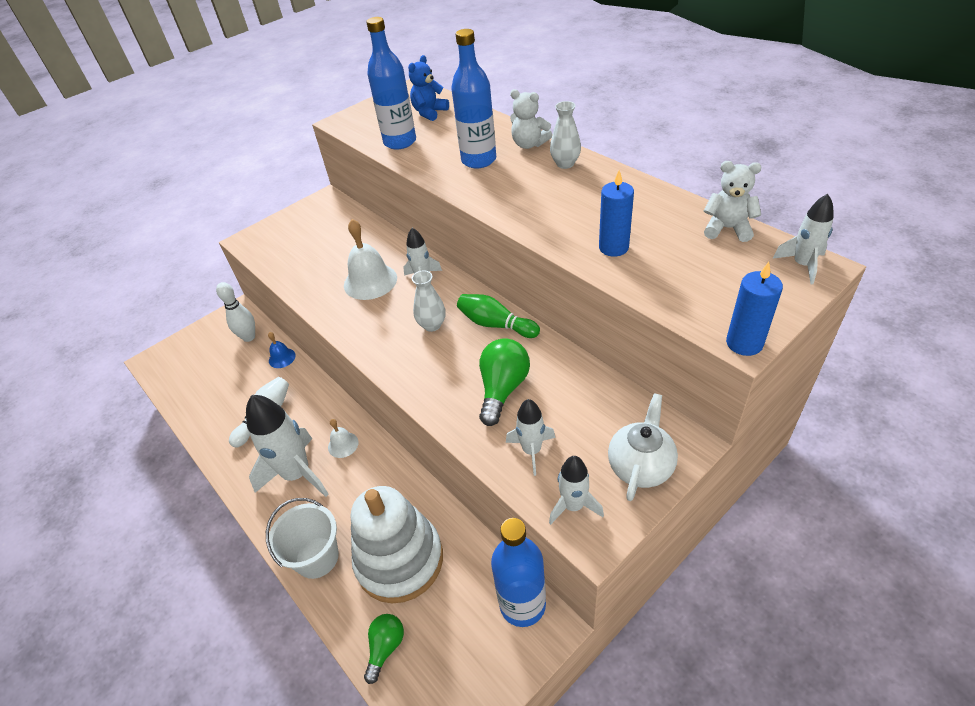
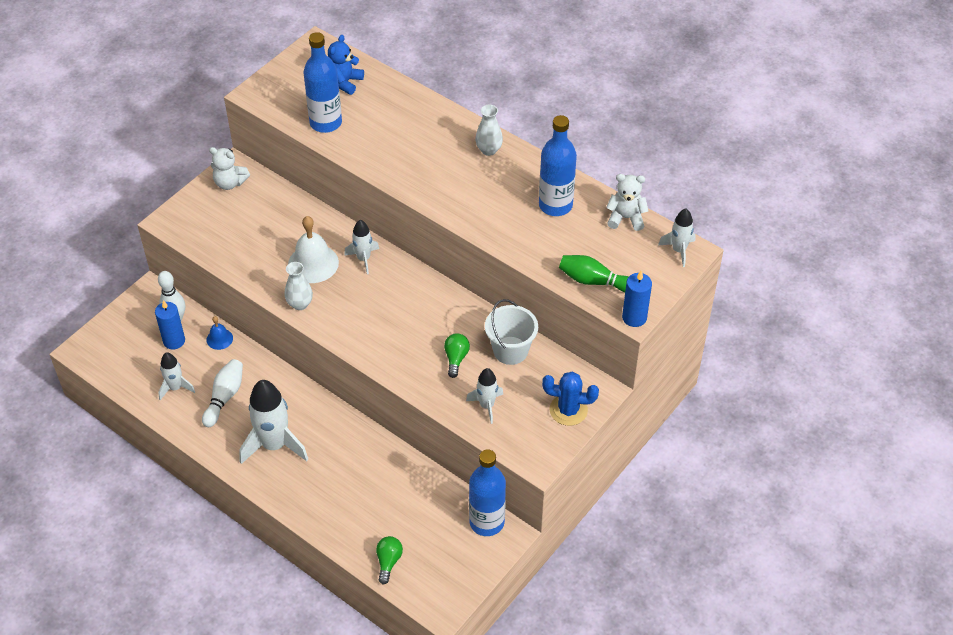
camera: 15 degrees left, 5 degrees up
white bucket [266,498,339,579] -> white bucket moved to [485,299,538,365]
white bell [328,419,359,458] -> none
white stacking toy [351,486,443,603] -> none
white vase [412,270,446,332] -> white vase moved to [285,262,313,310]
blue bottle [451,29,496,168] -> blue bottle moved to [539,115,577,216]
green bowling pin [457,294,540,338] -> green bowling pin moved to [559,255,629,293]
green light bulb [479,338,530,426] -> green light bulb [444,333,470,378], size x0.63
white teddy bear [510,89,552,149] -> white teddy bear moved to [209,147,250,190]
white rocket [549,456,604,525] -> white rocket moved to [158,353,195,400]
blue candle [599,170,634,257] -> blue candle moved to [155,300,185,350]
white teapot [608,393,678,501] -> blue cactus [542,372,599,426]

